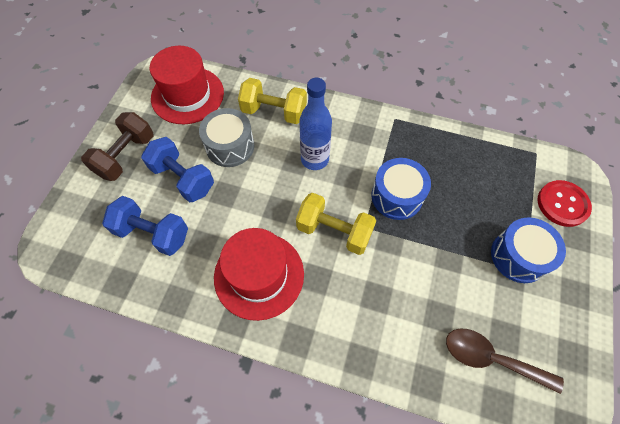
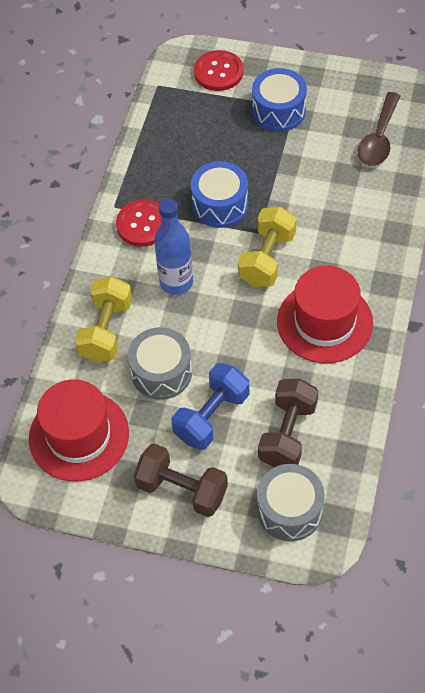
camera: 90 degrees left, 5 degrees down
blue dumbbell [102,196,188,256] -> brown dumbbell [258,379,318,467]
none -> red button [116,200,161,247]
none -> grey drum [257,464,325,541]

